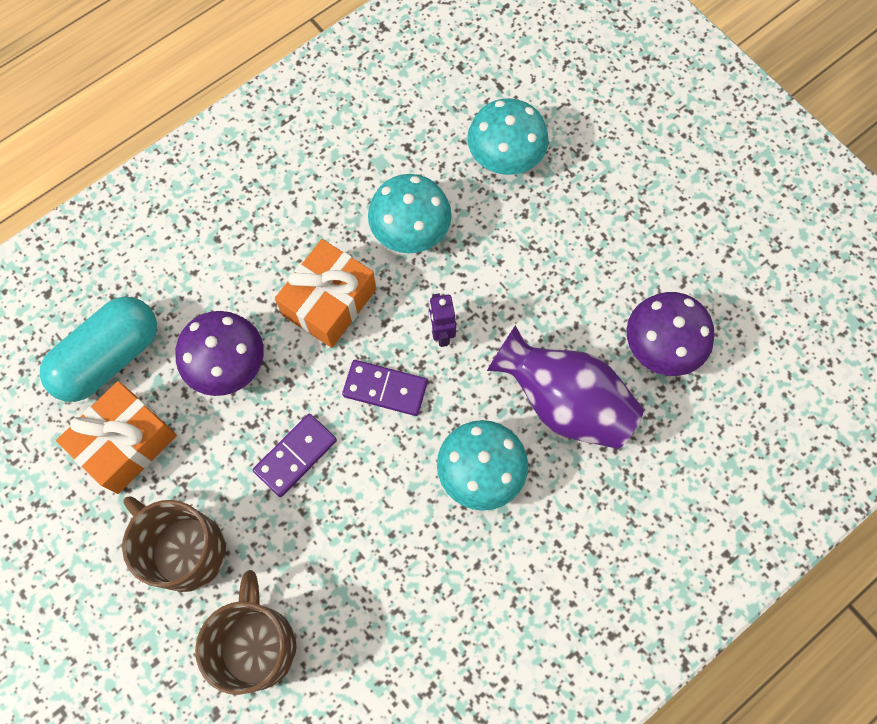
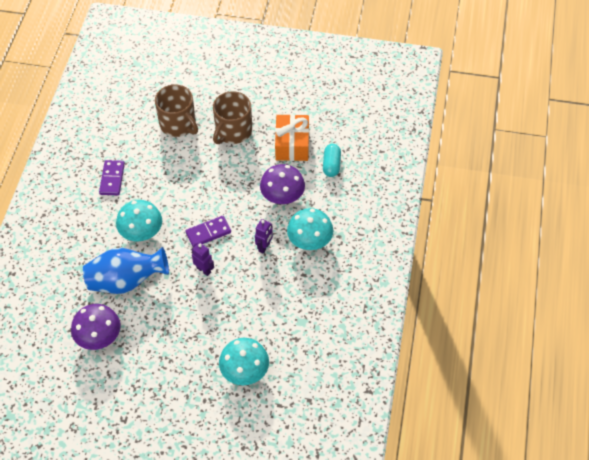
camera: 140 degrees right, 15 degrees down
turquoise capsule [40,296,157,402] -> turquoise capsule [323,144,341,177], size x0.58
brown mug [122,496,226,592] -> brown mug turned 120 degrees clockwise [213,91,252,144]
purple domino [253,414,337,497] -> purple domino moved to [99,160,125,195]
orange gift [275,239,376,348] -> purple robot [255,219,273,254]
turquoise mushroom [368,174,452,253] -> turquoise mushroom moved to [287,208,333,250]
purple vase [487,325,644,449] -> blue vase [83,247,169,294]

